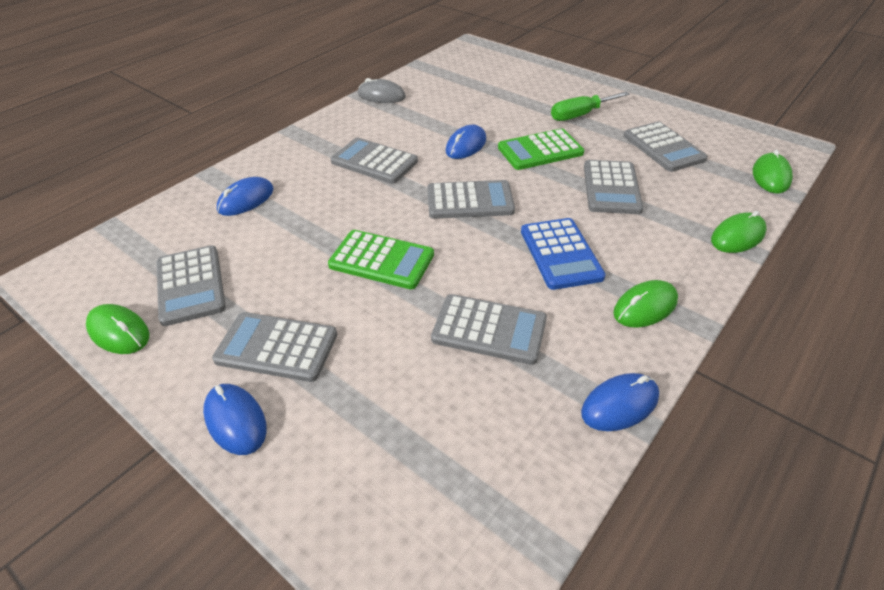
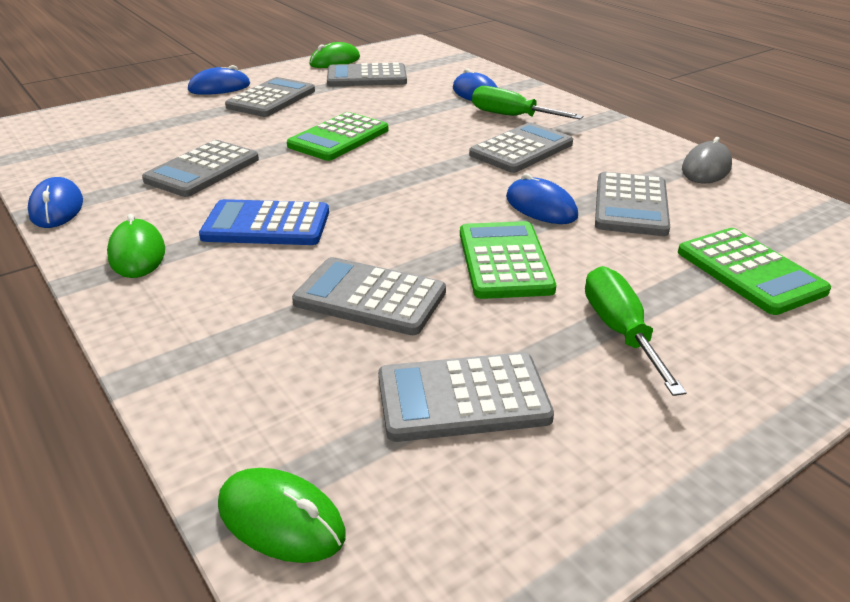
camera: 105 degrees right, 10 degrees down
grey calculator [427,180,515,219] -> grey calculator moved to [595,172,670,236]
green mouse [711,211,767,253] -> none
none -> green screwdriver [472,86,583,120]
none -> green calculator [678,228,831,315]

